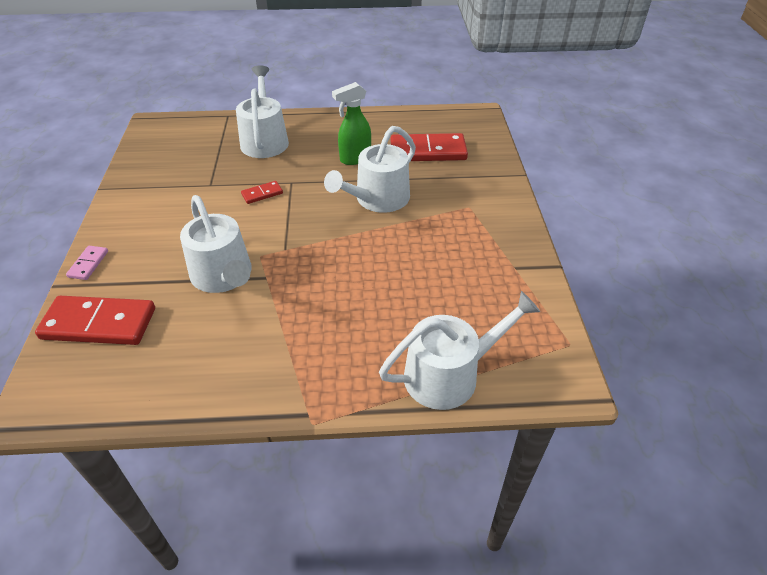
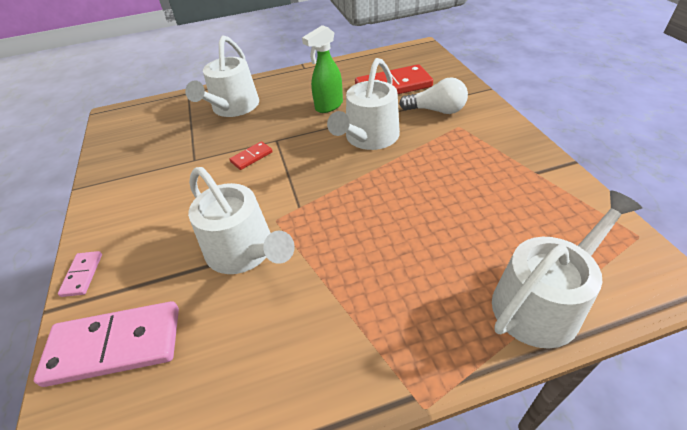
camera: 10 degrees left, 0 degrees up
red domino [35,296,155,345] -> pink domino [34,301,179,387]
white watering can [236,65,289,158] -> white watering can turned 150 degrees counterclockwise [185,36,259,117]
none -> white light bulb [399,77,468,114]

